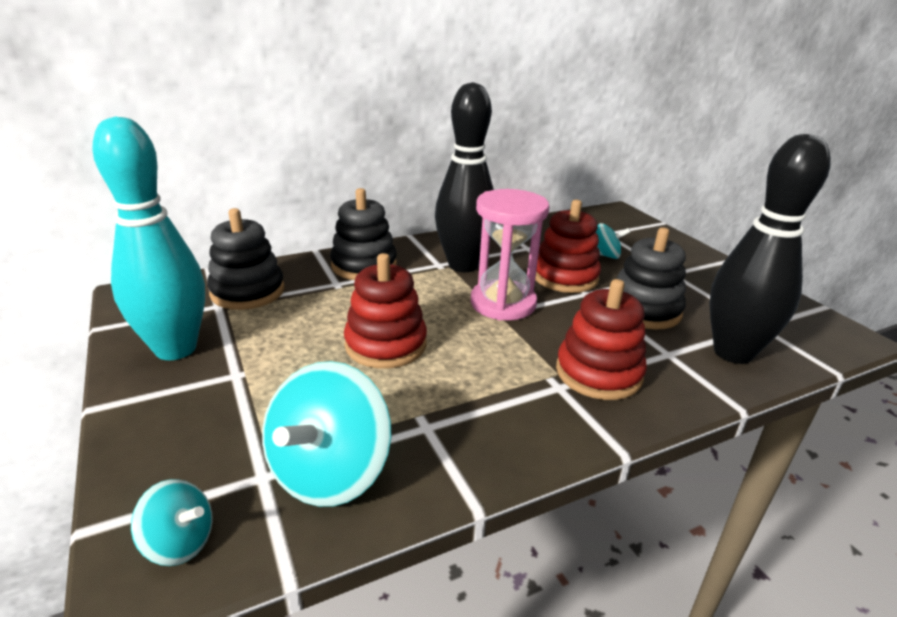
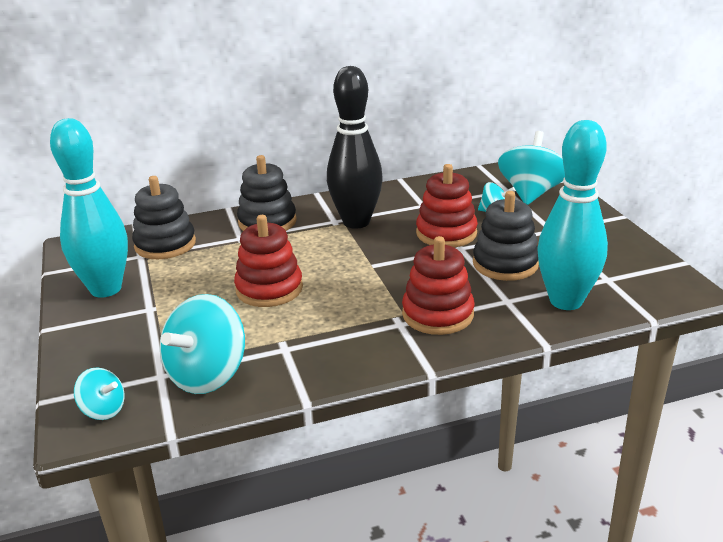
camera: 10 degrees right, 0 degrees up
pink hourglass [471,189,549,320] -> none
black bowling pin [709,134,831,364] -> turquoise bowling pin [537,120,608,310]
none -> turquoise spinning top [498,131,565,205]

